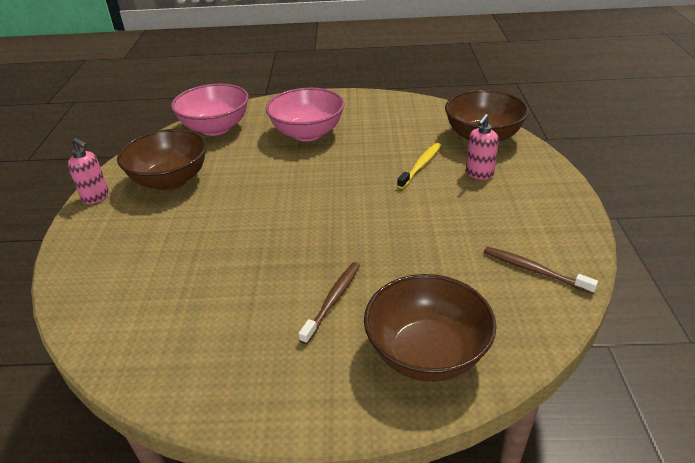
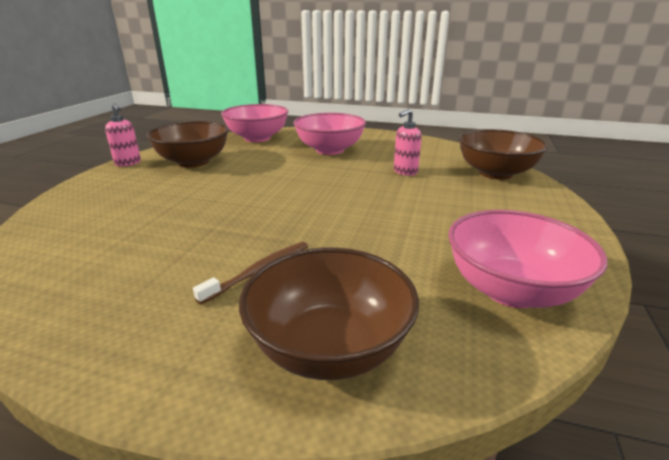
camera: 15 degrees right, 10 degrees down
yellow toothbrush [397,143,441,189] -> none
pink soap dispenser [466,114,499,180] -> pink soap dispenser moved to [394,109,422,176]
brown toothbrush [484,247,598,294] -> pink bowl [448,210,607,308]

